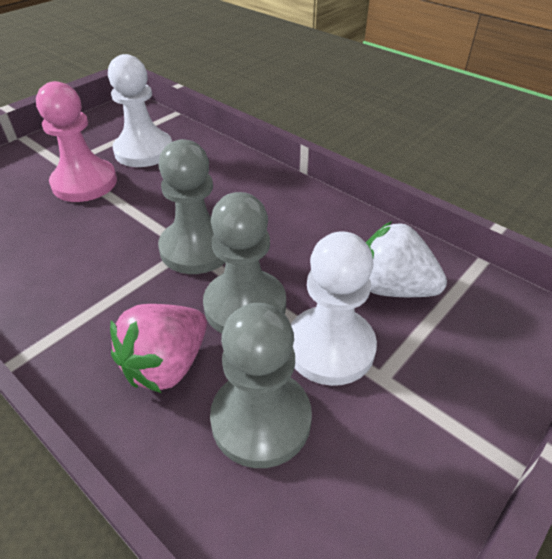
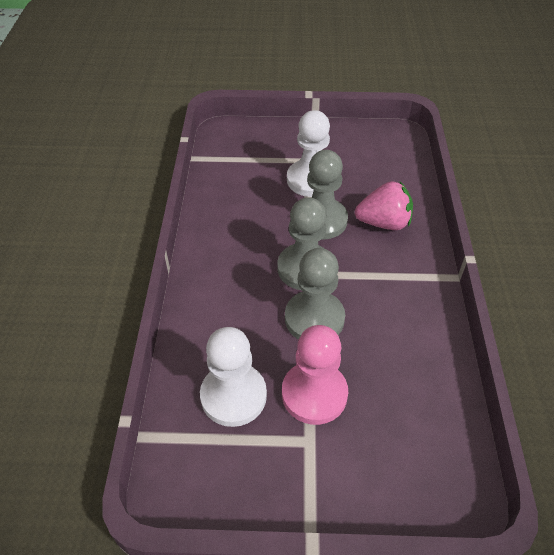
camera: 130 degrees left, 5 degrees up
grey pawn [210,303,312,468] -> grey pawn moved to [285,248,345,339]
white strawberry [366,221,447,297] -> none

